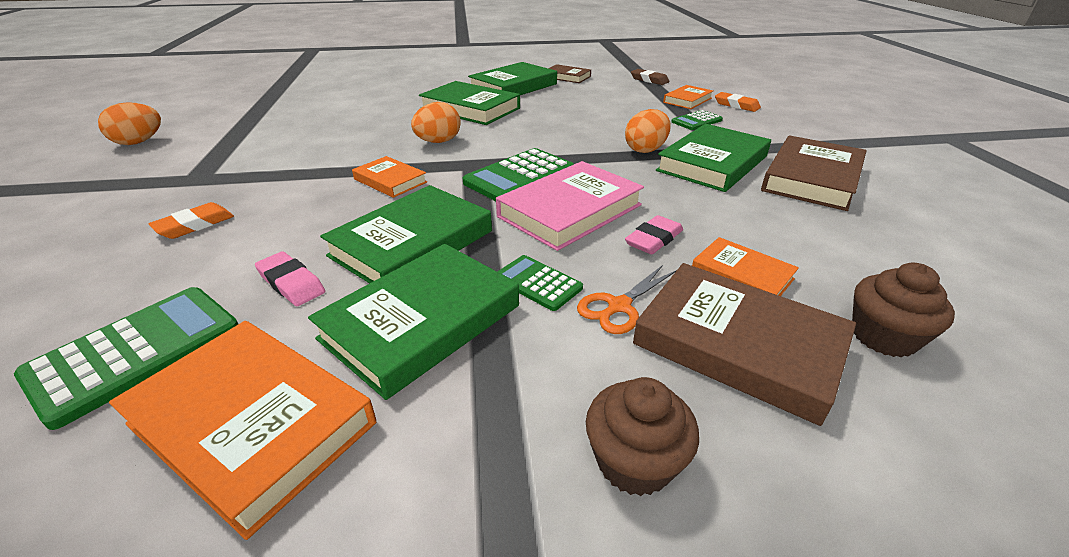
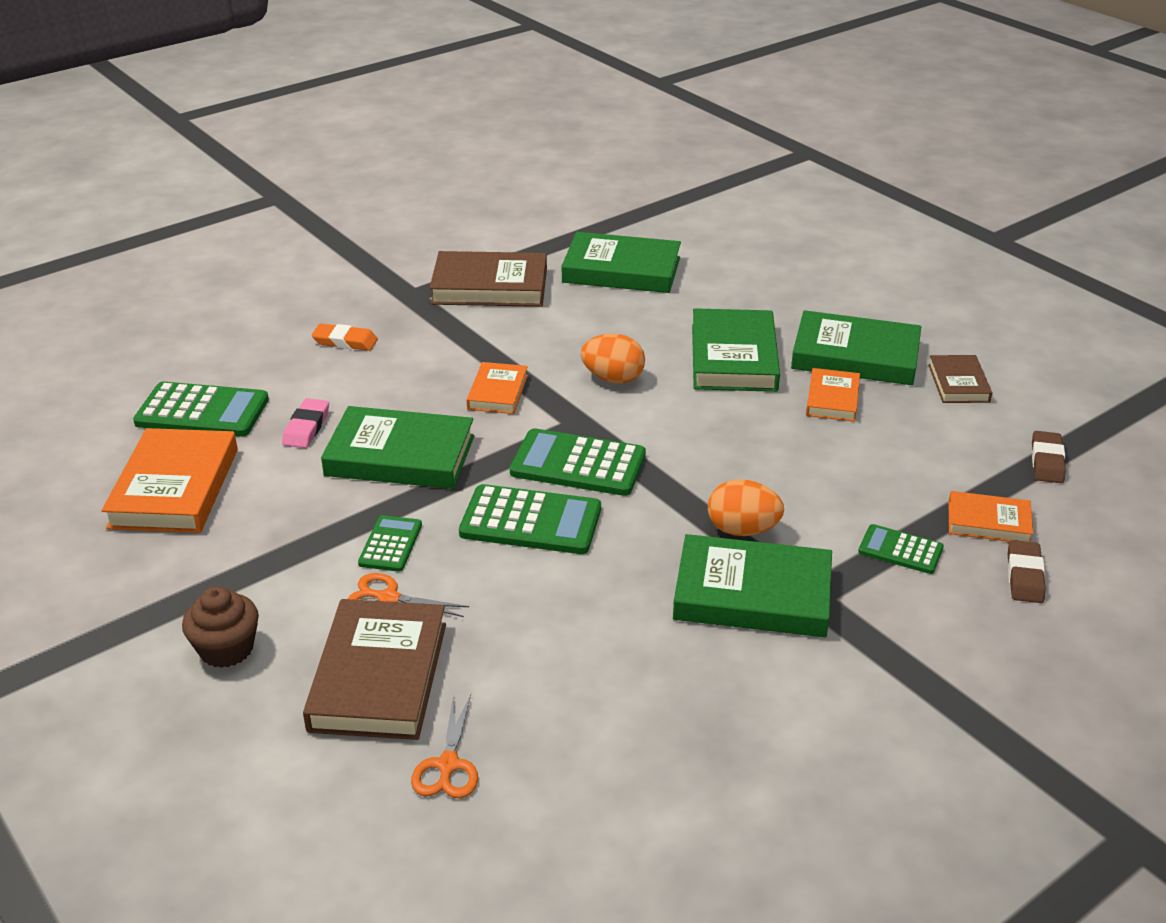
camera: 60 degrees right, 0 degrees up
orange egg [98,102,161,145] -> none
green book [308,244,519,400] -> green book moved to [562,232,681,293]
pink book [496,161,644,251] -> green calculator [459,484,601,554]
pink eraser [625,215,683,254] -> none
orange book [692,237,799,296] -> orange book moved to [806,368,860,422]
orange eraser [715,92,761,112] -> brown eraser [1008,540,1046,603]
brown book [761,135,867,211] -> brown book moved to [430,251,547,307]
brown cupcake [852,263,955,358] -> orange scissors [411,694,478,799]

